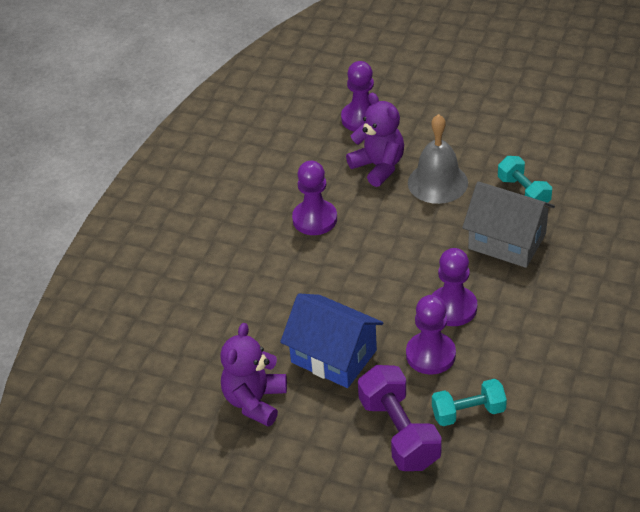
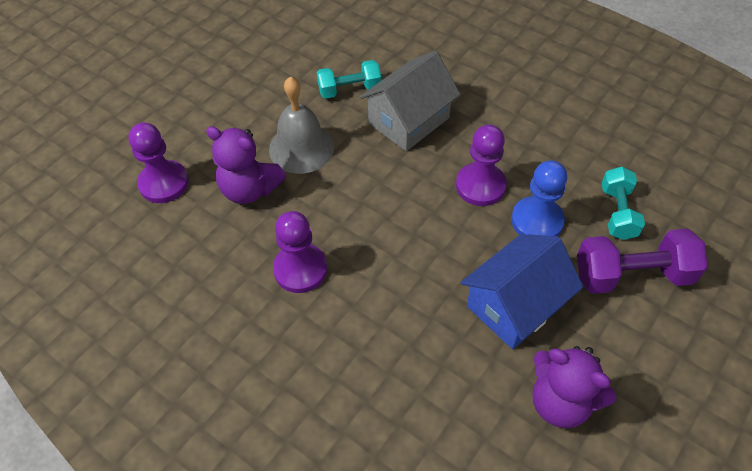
camera: 75 degrees left, 10 degrees up
purple teddy bear [346,93,404,187] -> purple teddy bear turned 135 degrees counterclockwise [206,126,286,204]
purple pawn [406,295,456,375] -> blue pawn [511,160,567,236]

